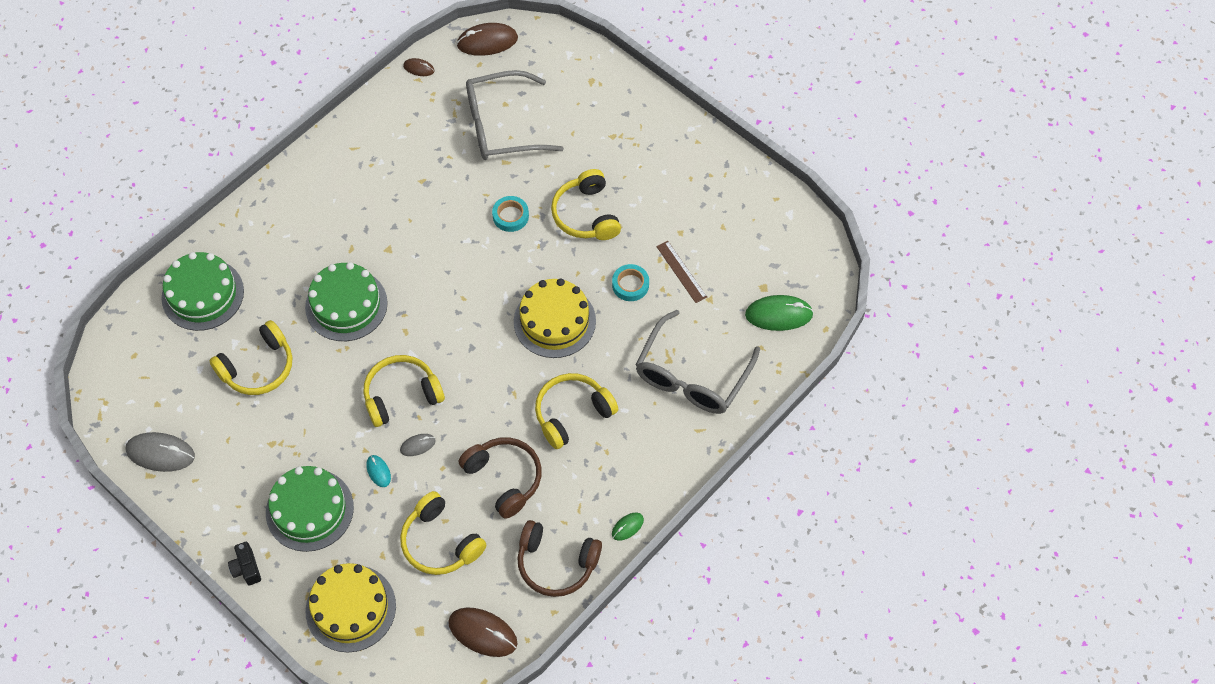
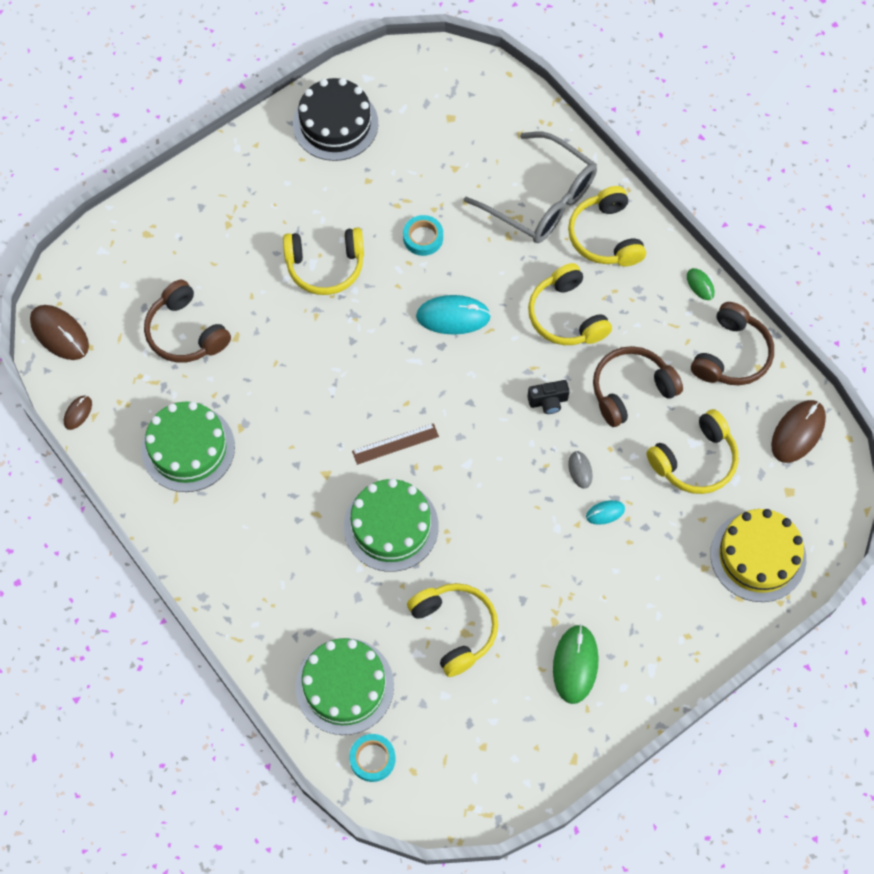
camera: 80 degrees left, 5 degrees up
grey mouse [125,432,195,472] -> none
black camera [228,542,261,585] -> black camera moved to [528,380,569,414]
green cake [266,466,354,552] -> green cake moved to [142,402,235,492]
yellow headphones [363,355,445,427] -> yellow headphones moved to [568,186,646,266]
brown mouse [457,23,518,56] -> brown mouse turned 45 degrees counterclockwise [30,305,89,360]
grey glasses [466,70,564,160] -> brown headphones [144,280,231,363]
turquoise tape [492,196,529,232] -> turquoise tape moved to [349,734,395,782]
yellow cake [514,278,596,358] -> turquoise mouse [416,295,491,335]
brown ruler [656,241,707,303] -> brown ruler moved to [352,423,439,465]
green mouse [745,295,814,331] -> green mouse moved to [553,624,599,704]
none -> black cake [293,78,378,161]

